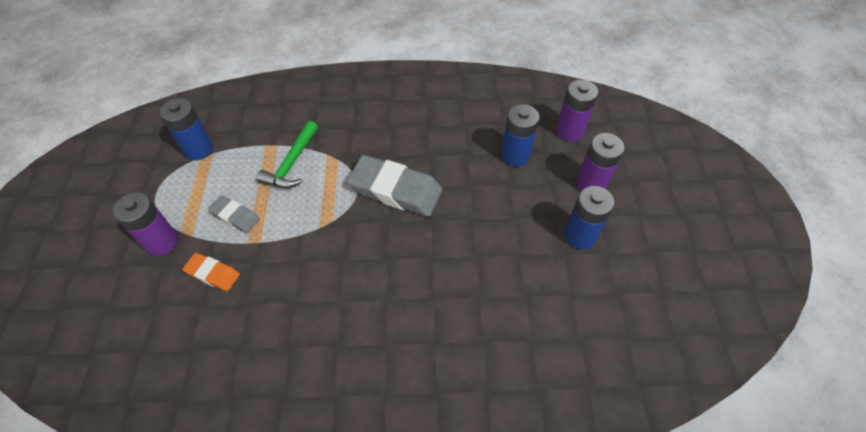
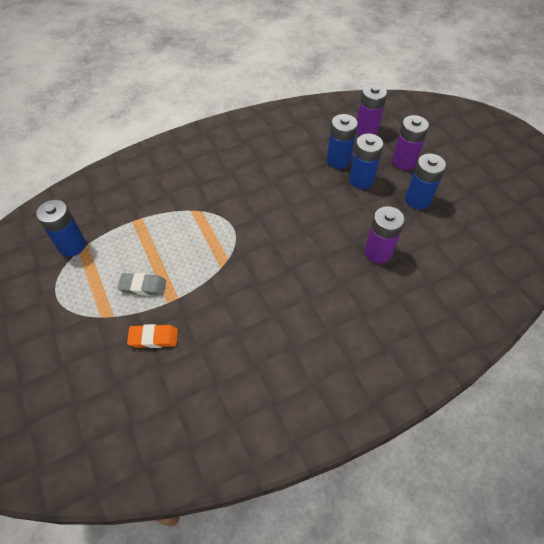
camera: 25 degrees left, 0 degrees up
purple battery [113,192,178,256] -> purple battery moved to [365,206,405,264]
green hammer [256,121,318,188] -> none
grey eraser [347,155,442,217] -> none
none -> blue battery [349,133,383,189]

